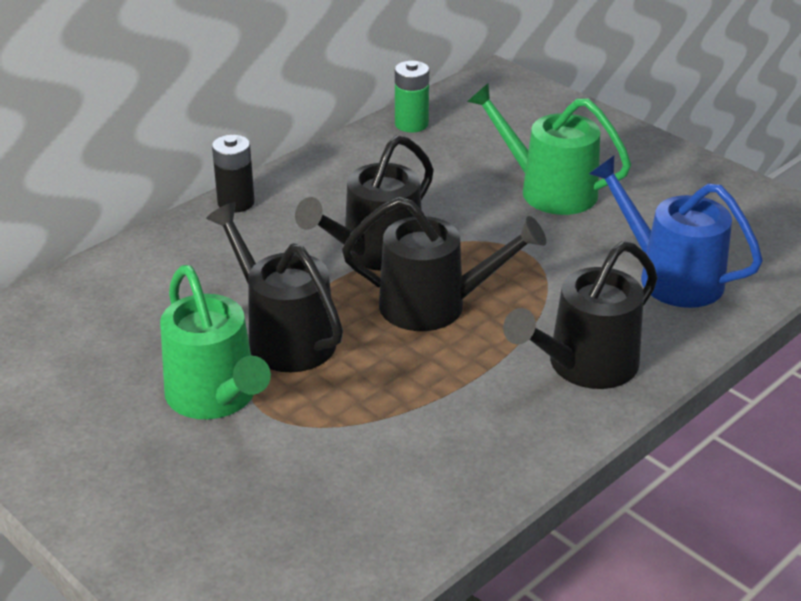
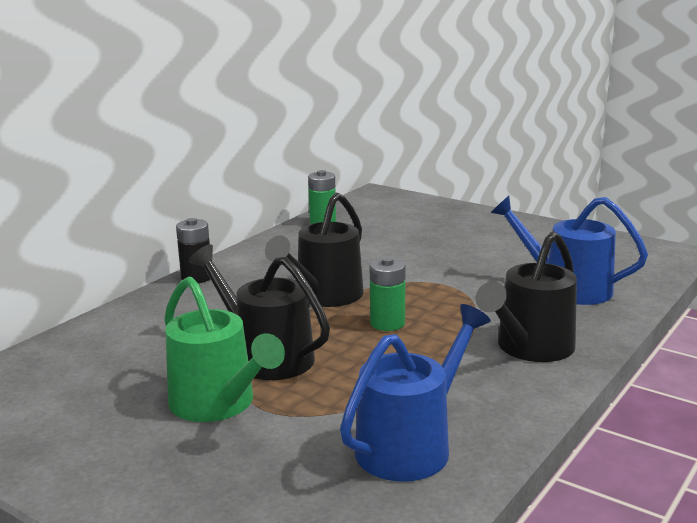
camera: 10 degrees left, 15 degrees down
black watering can [342,197,546,331] -> green battery [370,257,406,331]
green watering can [467,82,631,215] -> none
none -> blue watering can [340,304,491,482]

